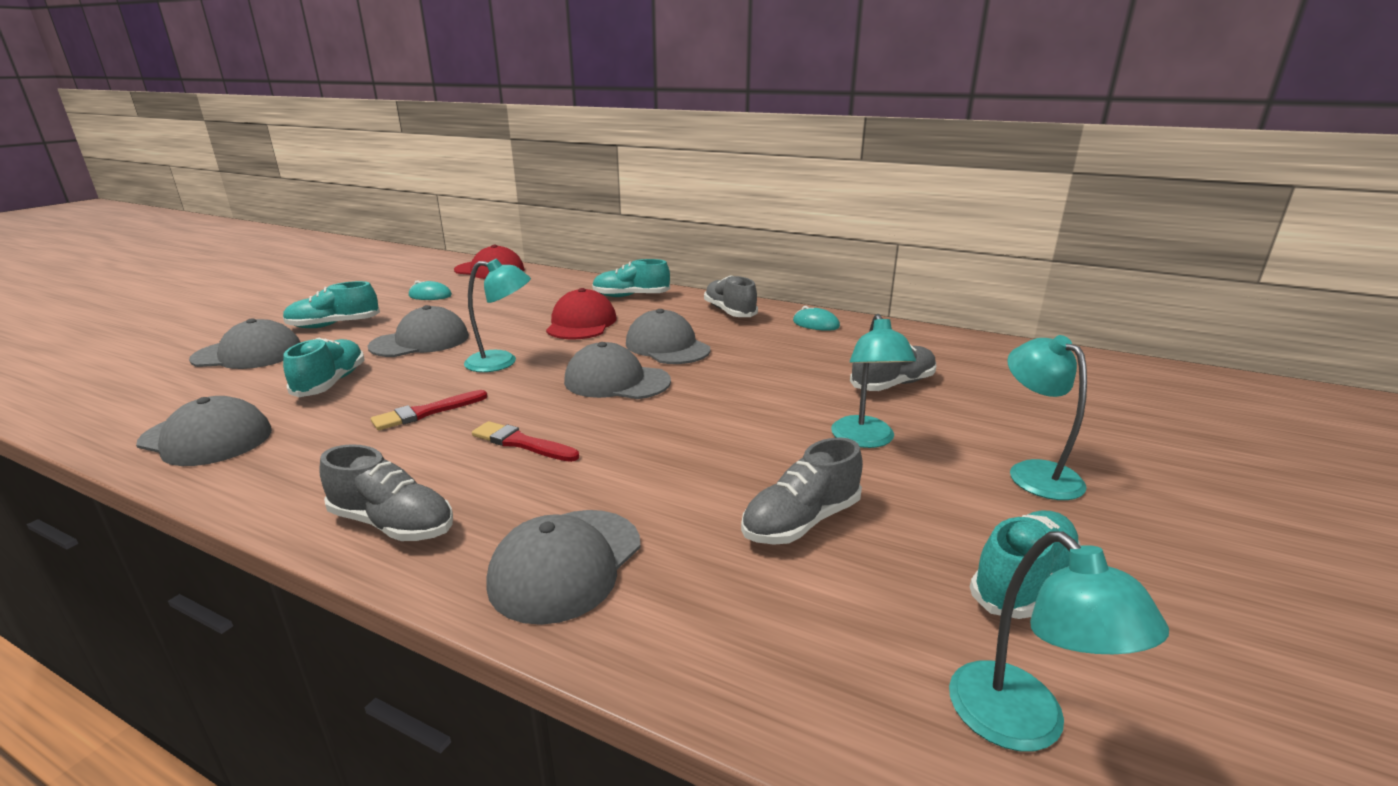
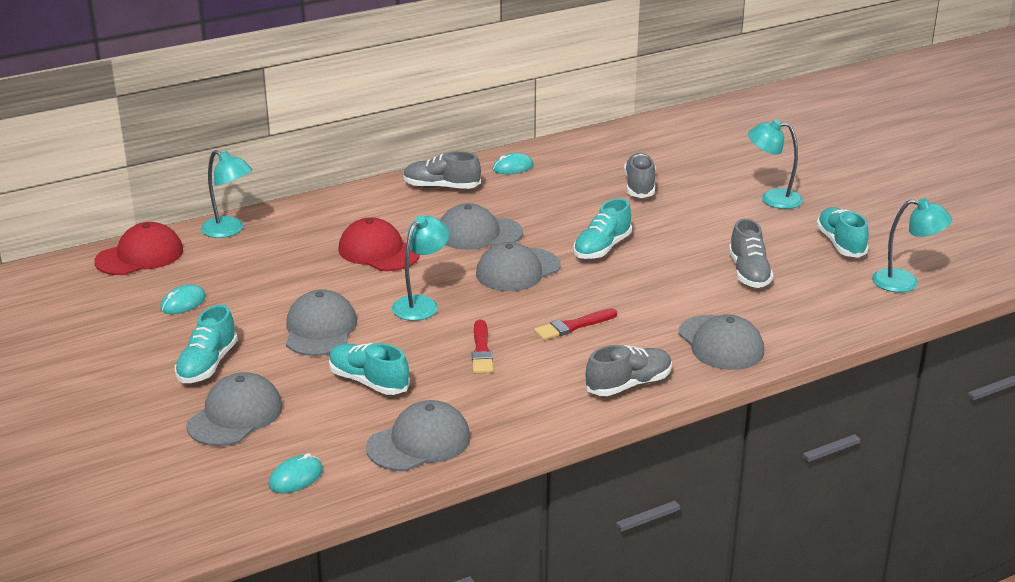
camera: 55 degrees left, 5 degrees up
turquoise shoe [592,259,670,297] -> turquoise shoe moved to [573,198,632,259]
turquoise lamp [831,314,916,448] -> turquoise lamp moved to [201,150,253,238]
none -> turquoise mouse [269,453,323,493]

